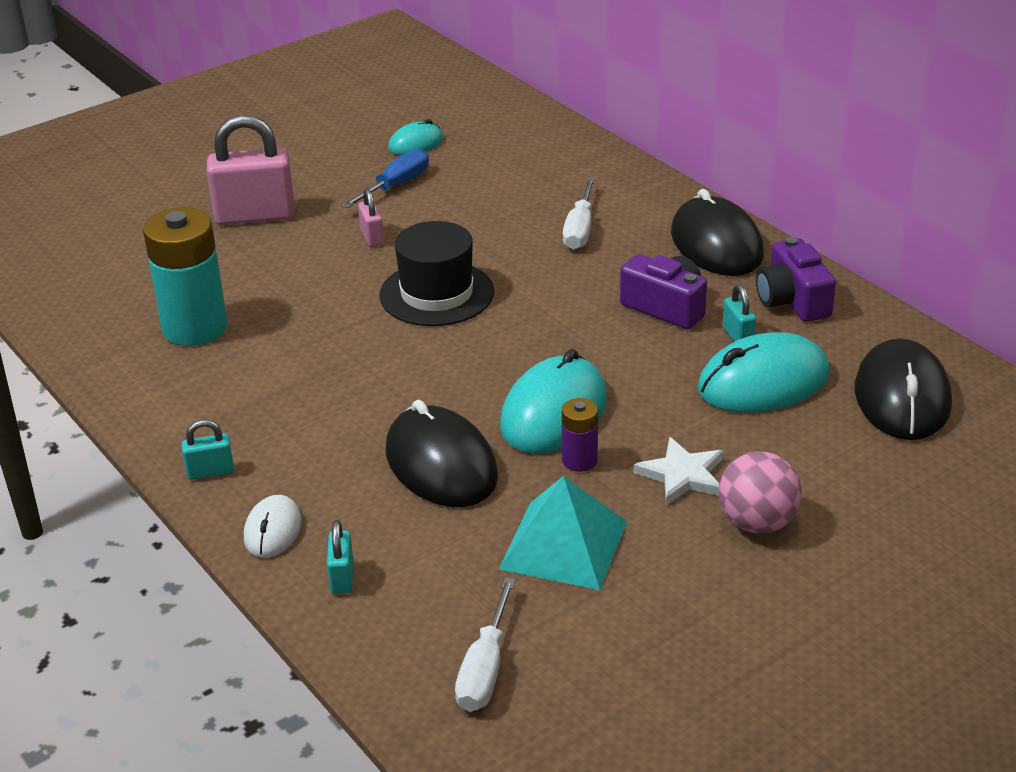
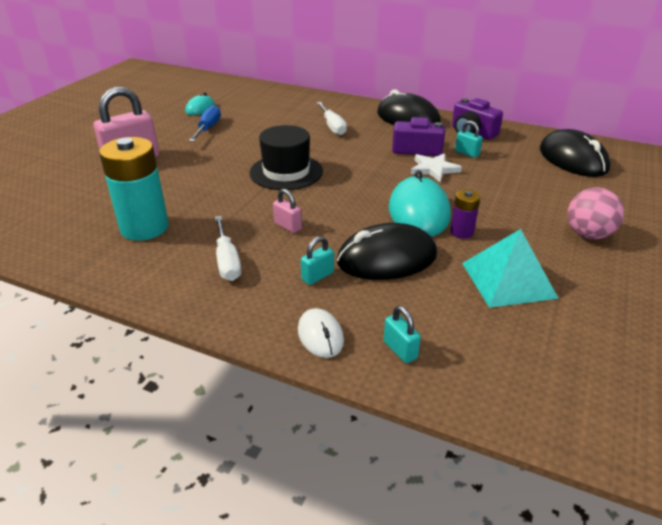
camera: 30 degrees left, 0 degrees up
turquoise padlock [181,420,234,480] -> turquoise padlock moved to [301,236,334,285]
pink padlock [358,189,384,247] -> pink padlock moved to [273,189,302,233]
black mouse [386,400,498,507] -> black mouse turned 45 degrees counterclockwise [337,223,437,280]
white screwdriver [455,577,515,712] -> white screwdriver moved to [215,216,241,281]
white star [634,437,724,505] -> white star moved to [411,153,462,182]
turquoise mouse [698,332,829,413] -> none

